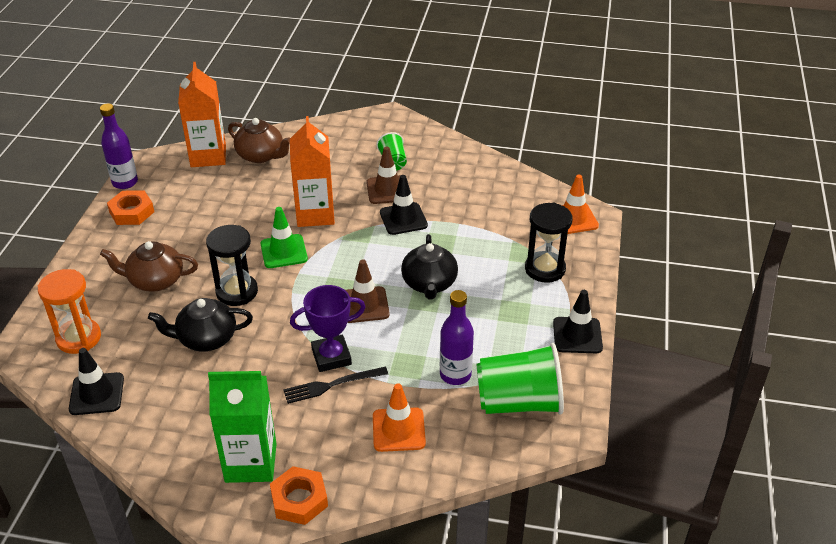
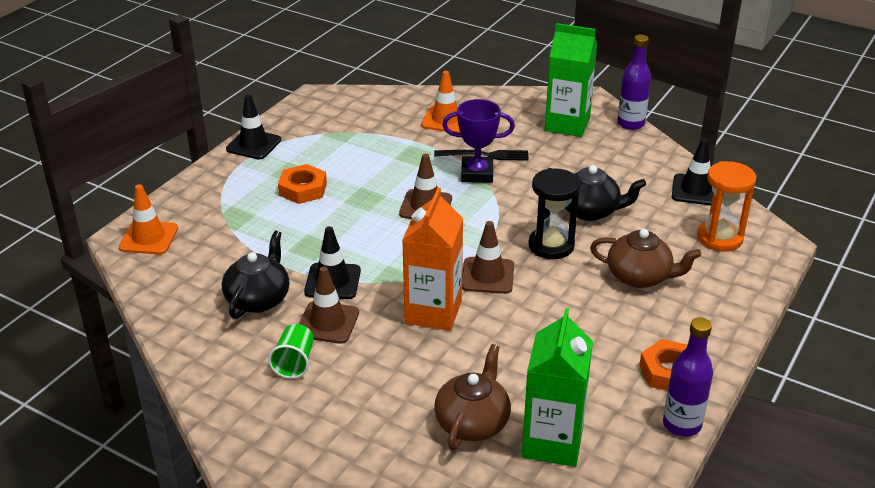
camera: 160 degrees left, 5 degrees down
orange carton [178,62,226,167] -> green carton [522,308,593,467]
brown teapot [228,118,290,163] -> brown teapot turned 60 degrees clockwise [434,344,511,450]
green traffic cone [260,207,308,268] -> brown traffic cone [462,221,514,294]
orange nut [270,466,328,525] -> orange nut moved to [278,164,327,204]
black teapot [401,234,458,299] -> black teapot moved to [222,231,290,319]
purple bottle [440,290,474,385] -> purple bottle moved to [617,35,651,130]
green cup [476,343,564,414] -> none
black hourglass [525,203,573,283] -> none

